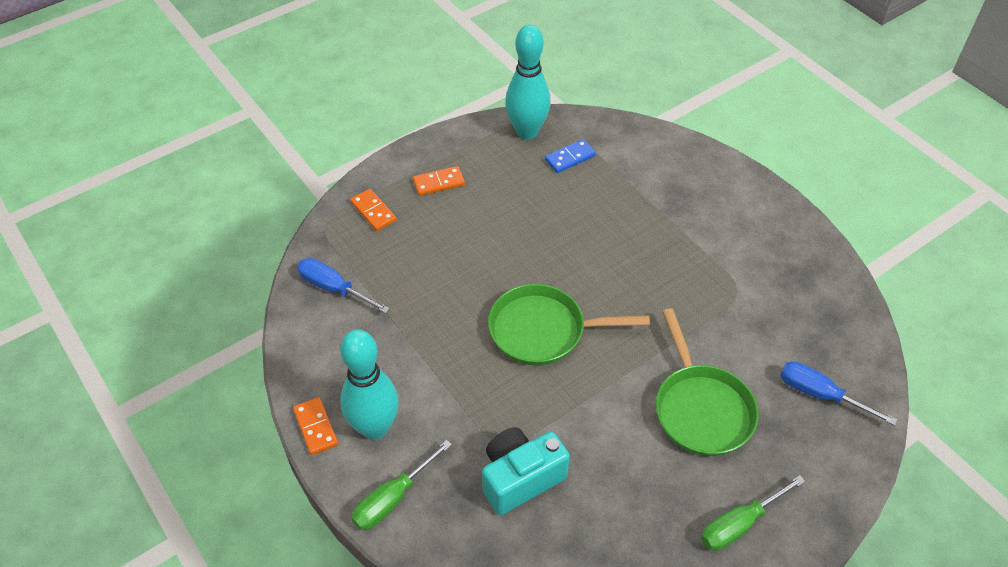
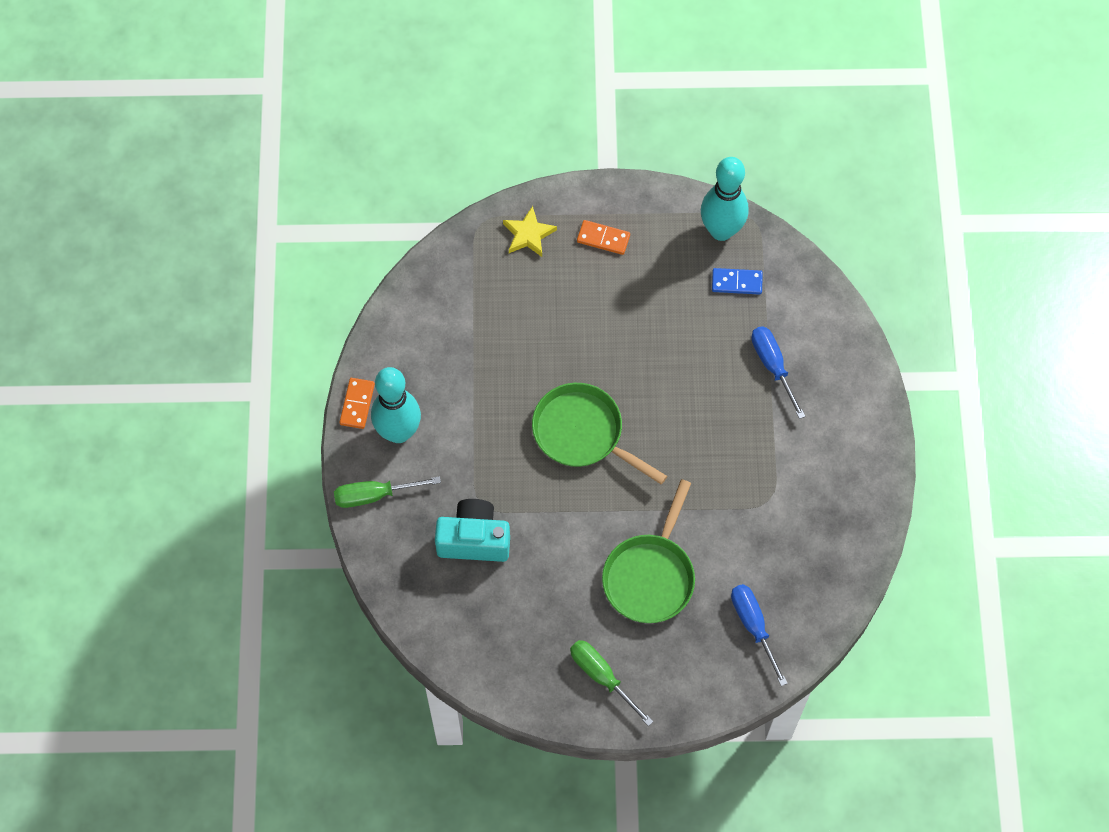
camera: 35 degrees right, 15 degrees up
blue screwdriver [297,258,390,313] -> blue screwdriver moved to [751,326,805,419]
orange domino [350,189,397,231] -> yellow star [503,206,557,257]
green screwdriver [701,475,805,551] -> green screwdriver turned 45 degrees clockwise [570,640,654,726]

